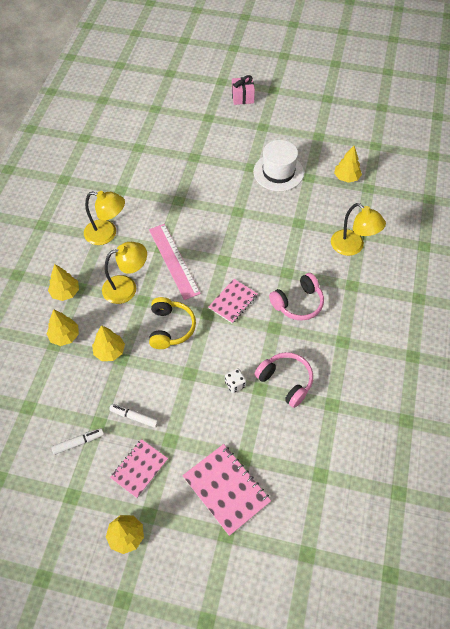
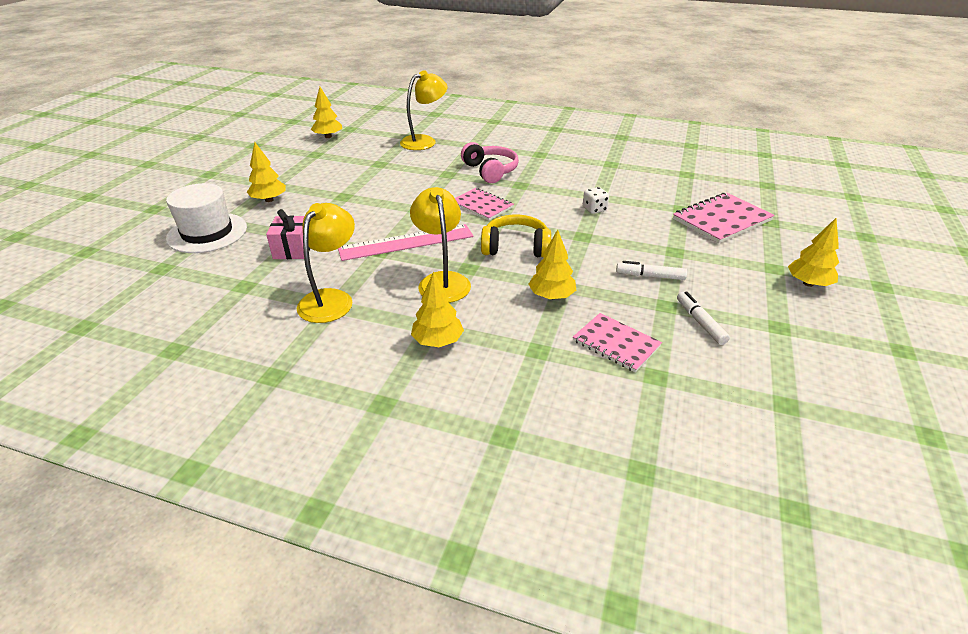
camera: 85 degrees left, 20 degrees down
yellow tree [47,309,79,346] -> yellow tree moved to [247,142,286,202]
white marker [109,404,159,428] -> white marker turned 75 degrees clockwise [616,261,687,280]
pink notebook [110,439,168,498] -> pink notebook moved to [573,313,662,372]
pink gift [232,75,255,105] -> pink gift moved to [266,209,310,259]
white hat [253,140,304,191] -> white hat moved to [166,183,247,253]
pink headphones [254,352,313,408] -> none

